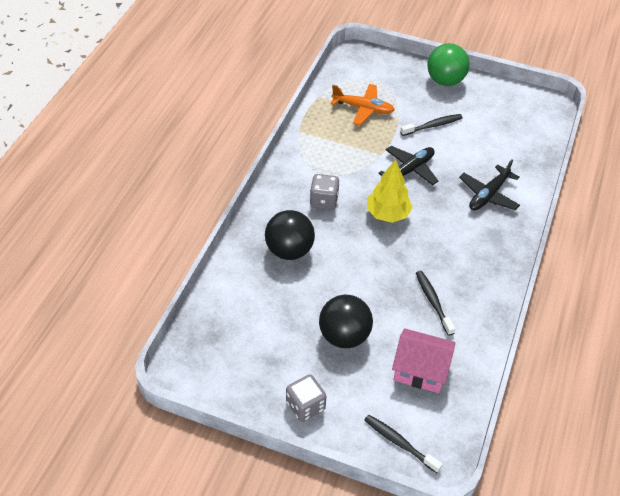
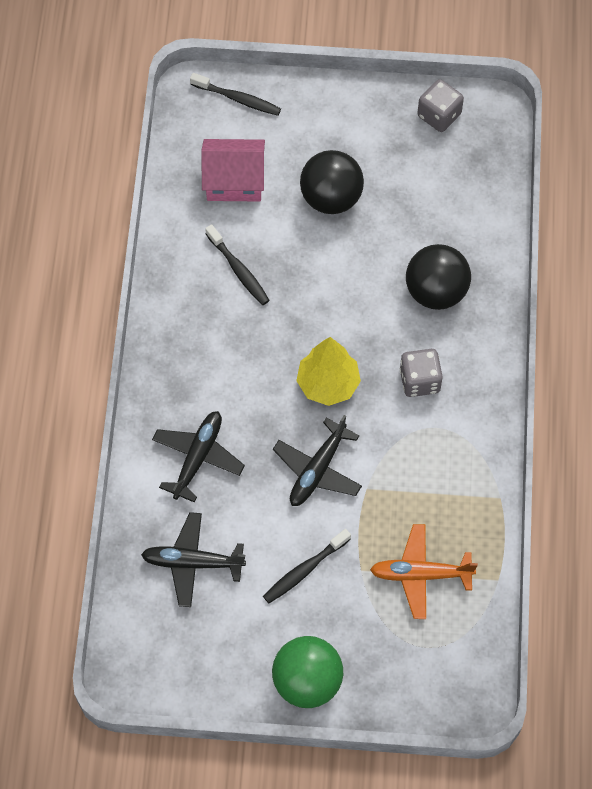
camera: 165 degrees right, 15 degrees up
grey dice [286,374,326,422] -> grey dice moved to [417,79,464,132]
none -> black plane [141,512,246,607]

